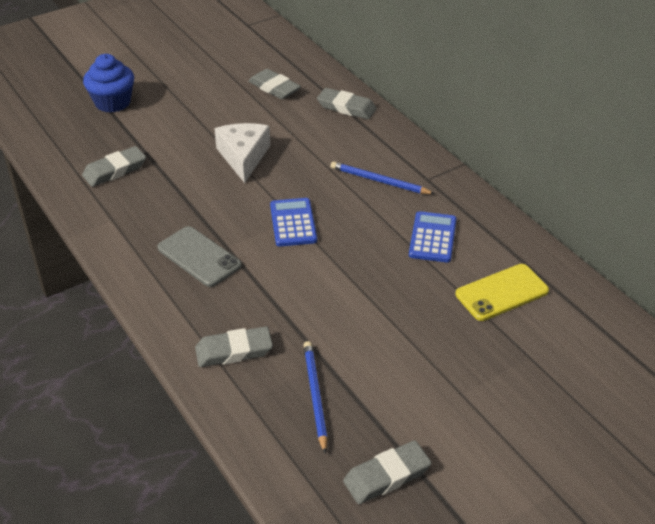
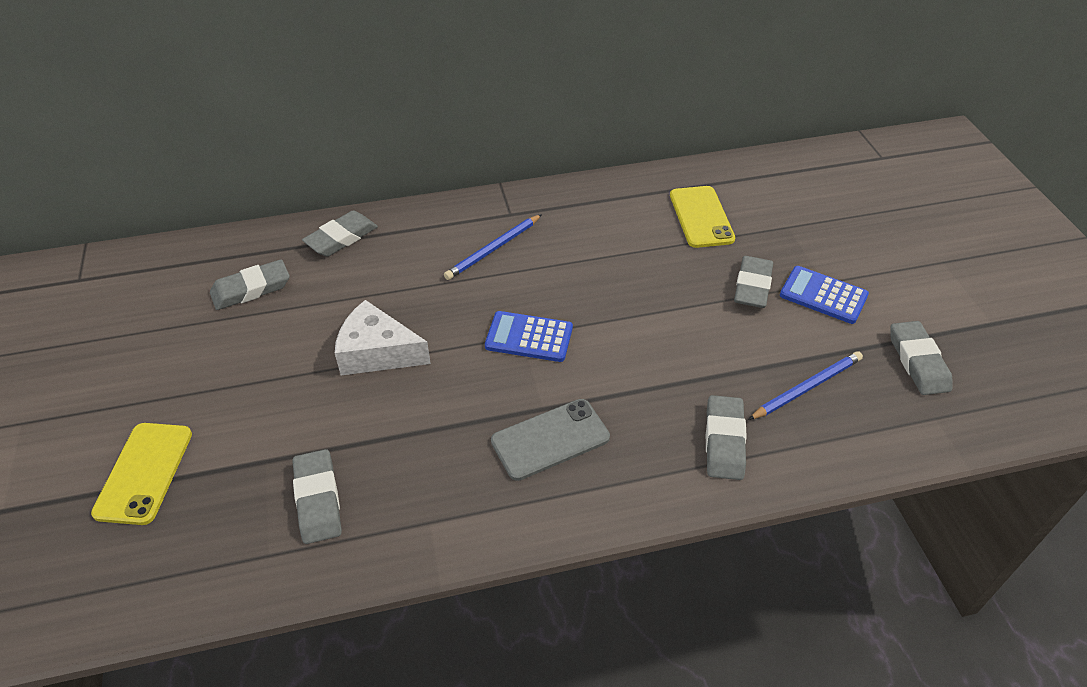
camera: 70 degrees left, 5 degrees up
blue cupcake [83,54,134,113] -> yellow phone [91,423,192,525]
blue pencil [303,341,328,454] -> blue pencil turned 135 degrees clockwise [748,351,863,420]
blue calculator [409,211,457,263] -> blue calculator moved to [780,266,869,324]
none -> grey eraser [734,256,773,308]

